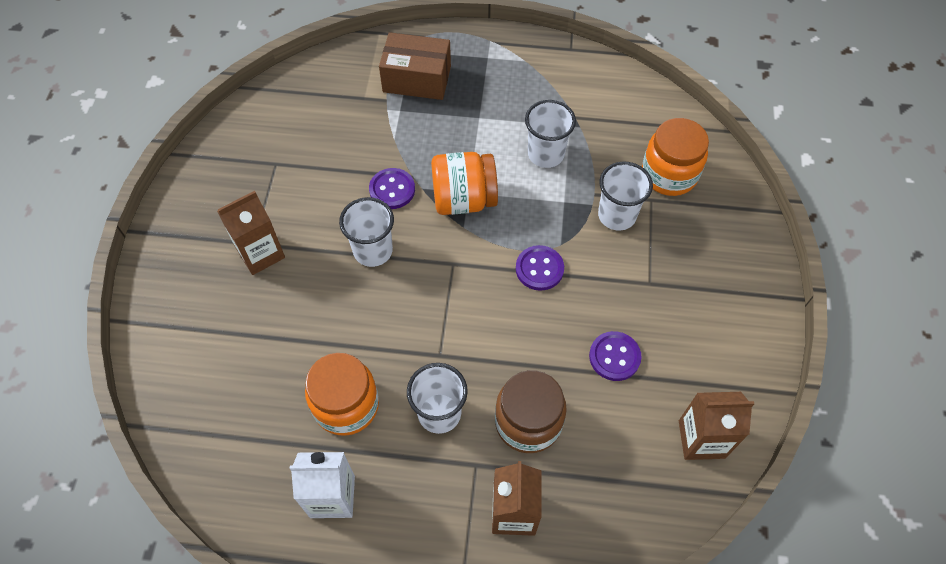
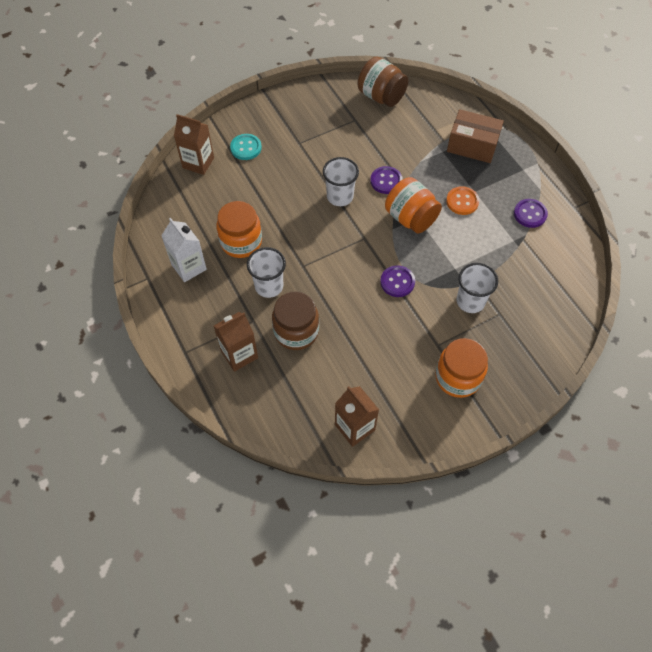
camera: 55 degrees right, 0 degrees up
brown carton [217,191,285,275] -> brown carton moved to [174,114,214,175]
brown box [379,32,451,100] -> brown box turned 45 degrees counterclockwise [447,109,504,163]
white cup [525,100,576,168] -> none
purple button [589,331,641,381] -> purple button moved to [514,199,548,228]
orange jar [642,118,709,196] -> orange jar moved to [435,338,488,398]
none -> turquoise button [230,134,262,160]
none -> brown jar [357,56,409,107]
none -> orange button [446,186,480,215]

